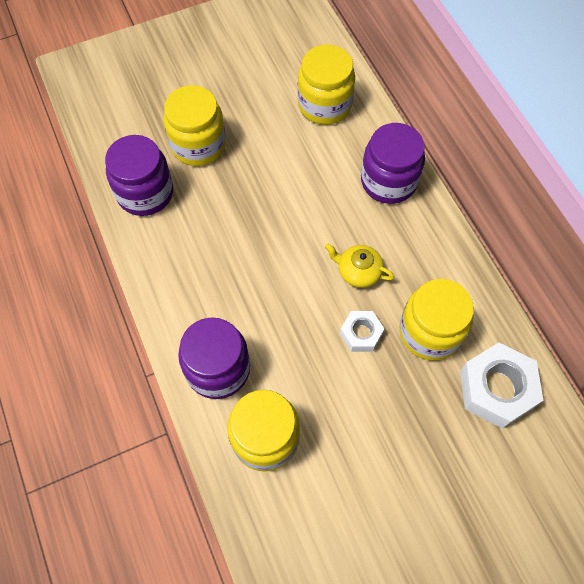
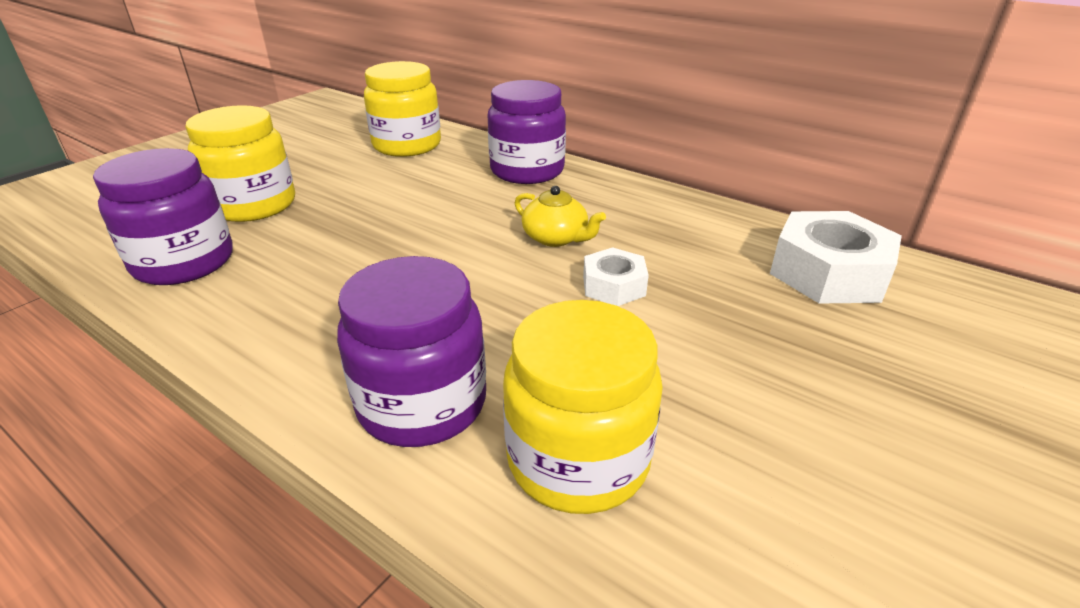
camera: 30 degrees left, 30 degrees down
yellow teapot [325,243,395,288] -> yellow teapot turned 135 degrees counterclockwise [515,186,606,247]
yellow jar [399,279,474,360] -> none

